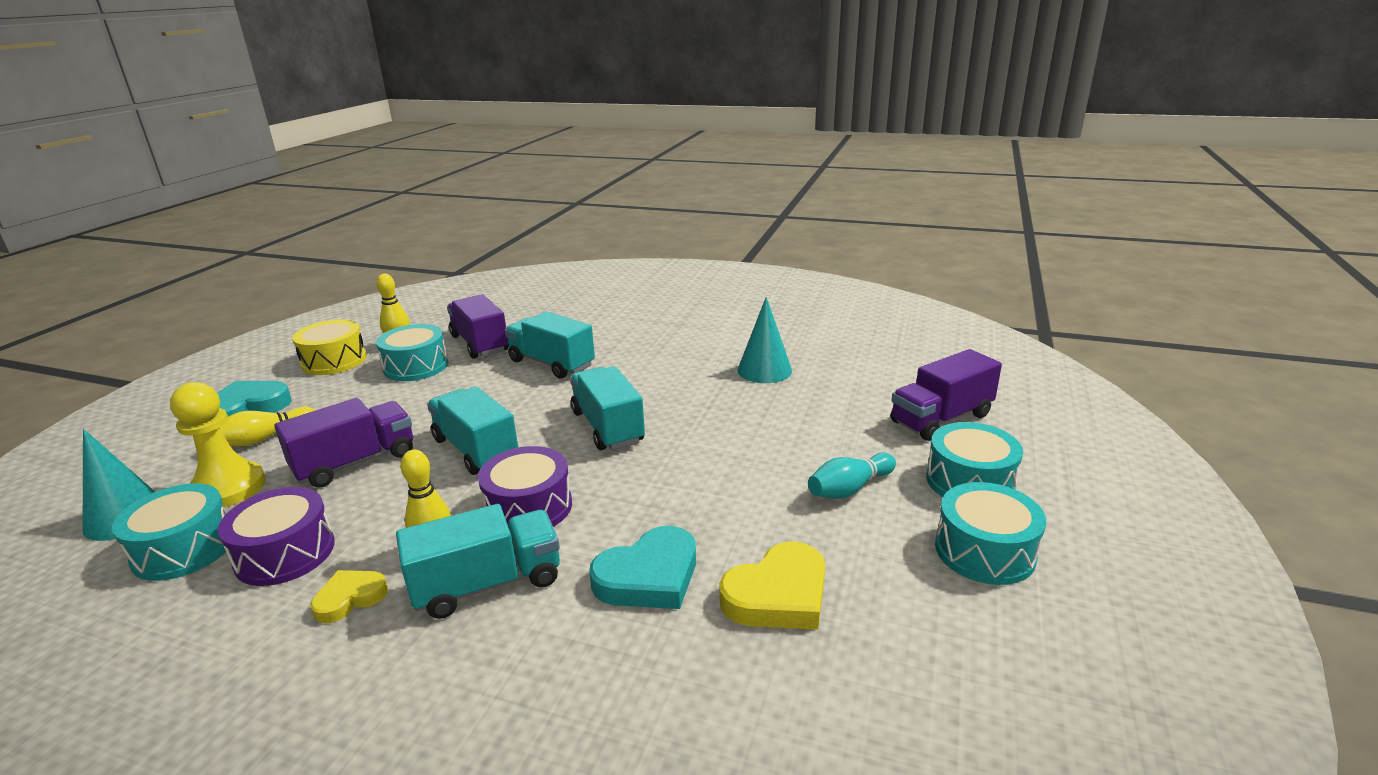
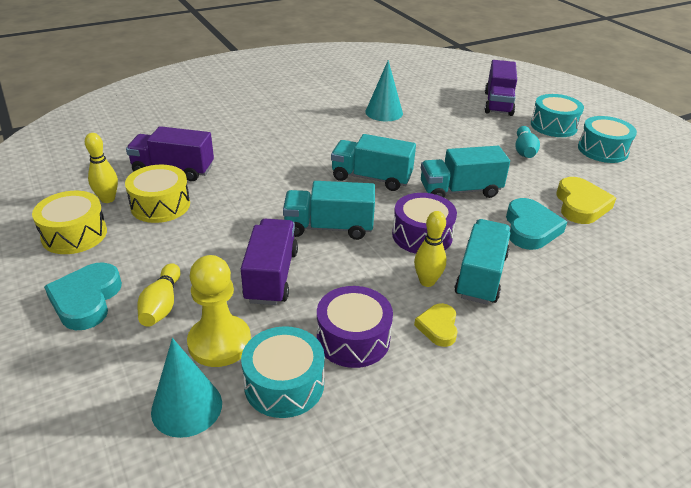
camera: 50 degrees left, 10 degrees up
turquoise drum [376,324,448,381] -> yellow drum [125,165,190,223]
turquoise truck [505,311,595,379] -> turquoise truck moved to [421,146,510,198]

